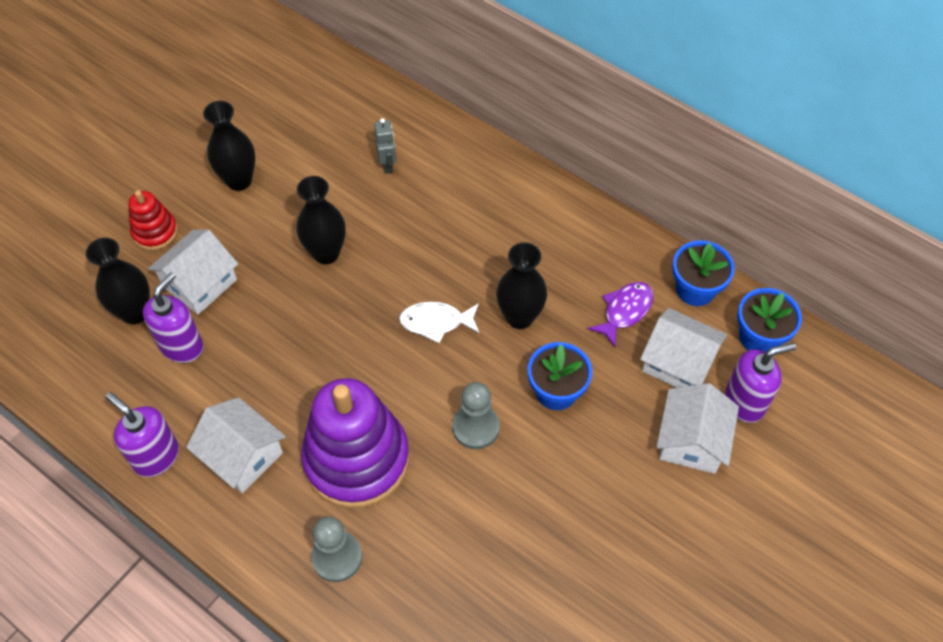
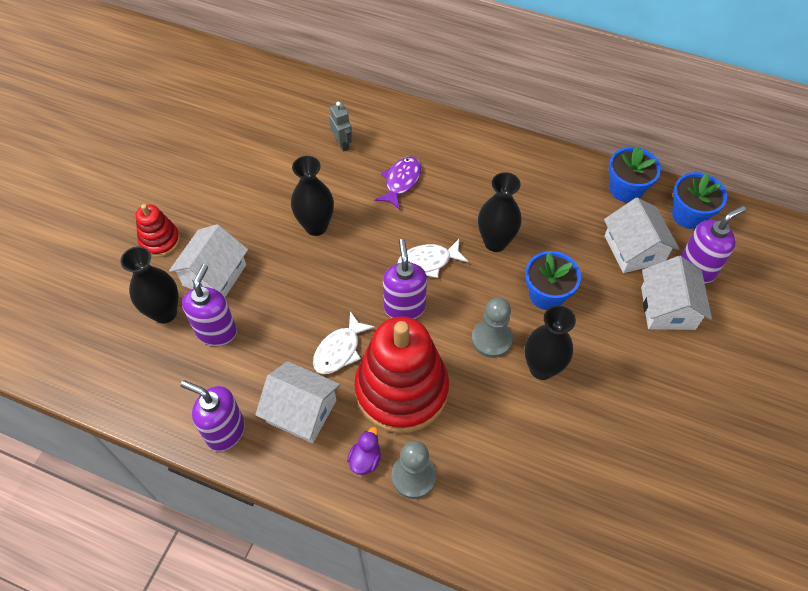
camera: 15 degrees left, 0 degrees up
black vase [203,101,255,191] -> black vase moved to [524,305,576,380]
purple stacking toy [301,378,409,508] -> red stacking toy [354,316,449,433]
purple fish [588,282,653,347] -> purple fish moved to [375,156,421,210]
white house [640,308,727,388] -> white house turned 60 degrees clockwise [604,197,680,273]
none -> white fish [313,311,375,374]
none -> purple duck [347,427,381,475]
none -> purple soap dispenser [383,239,427,319]

